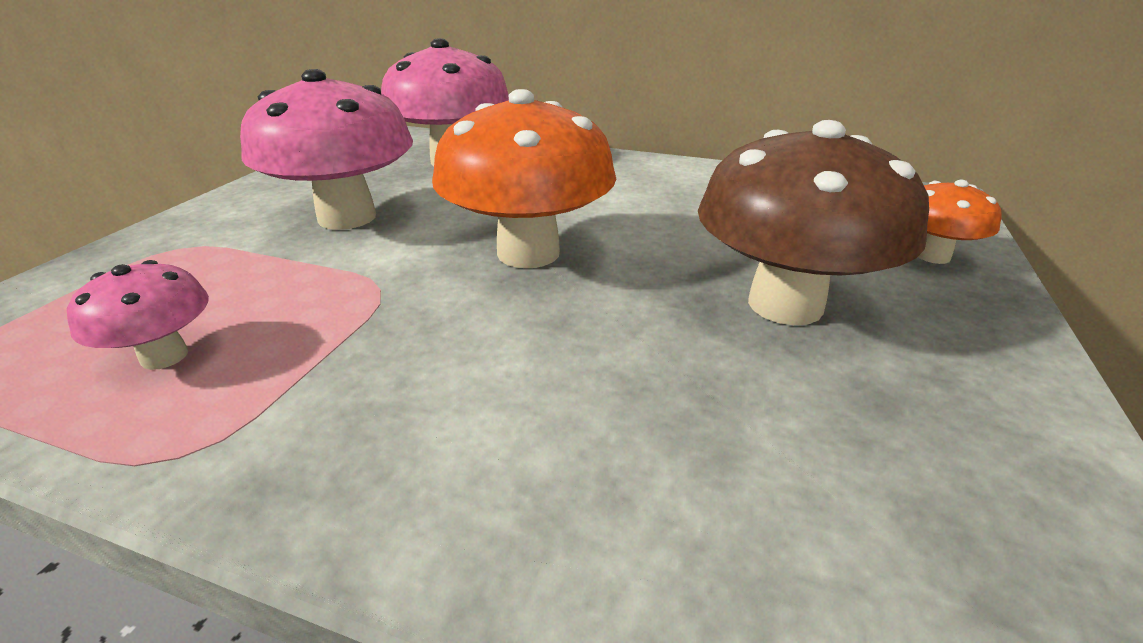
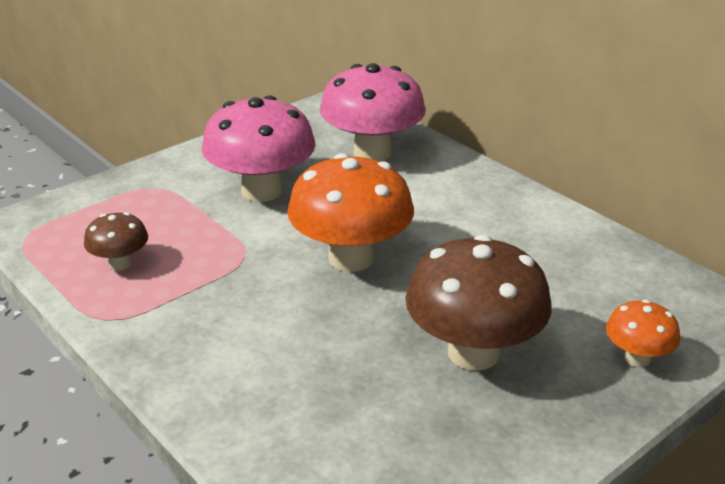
camera: 30 degrees right, 0 degrees up
pink mushroom [67,260,209,370] -> brown mushroom [84,212,148,271]

